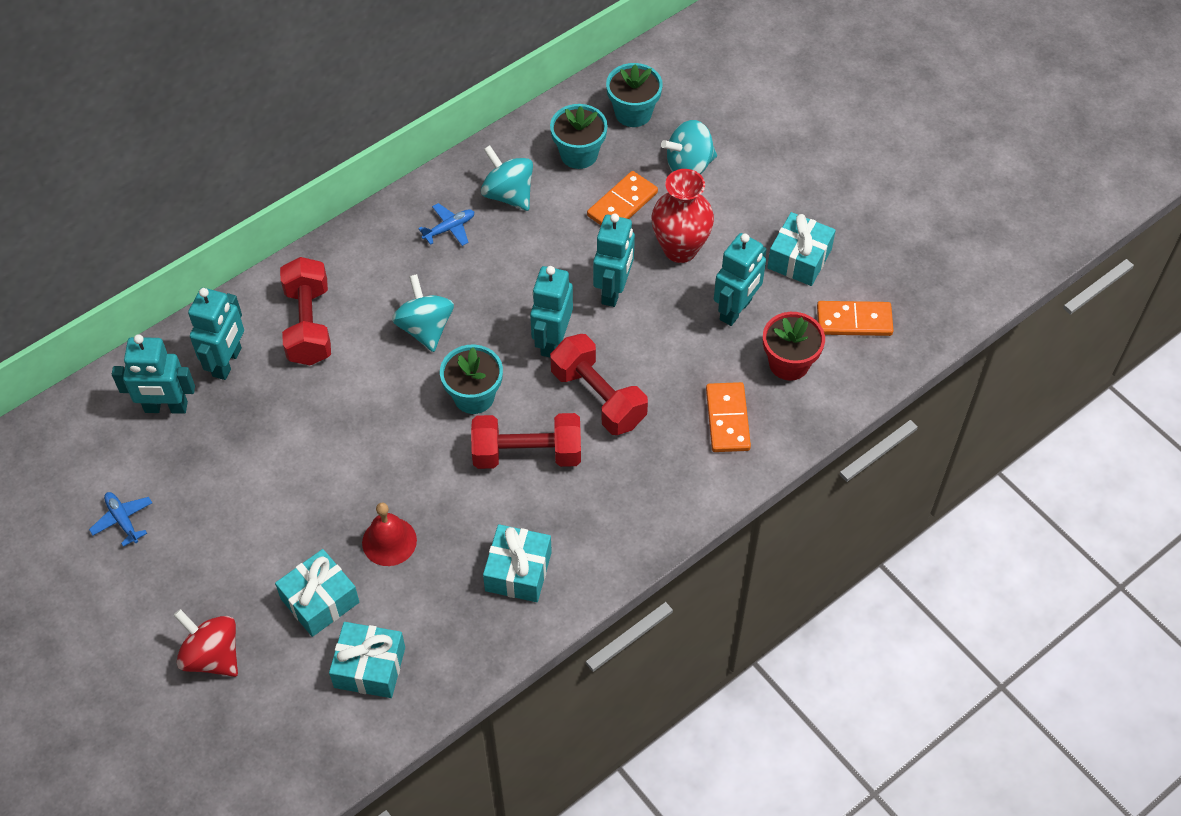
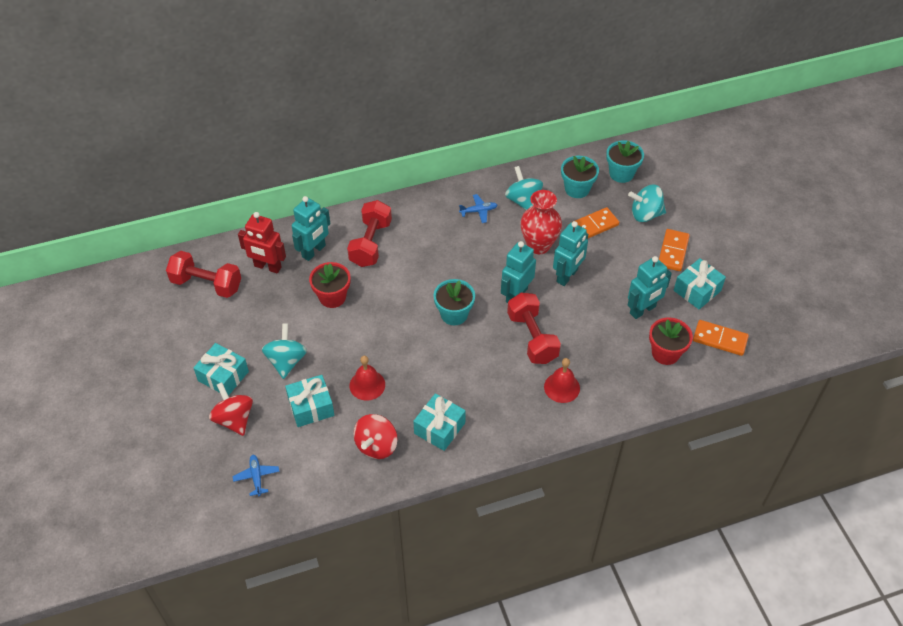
camera: 20 degrees right, 5 degrees down
blue plane [89,492,152,547] -> blue plane moved to [232,455,280,496]
turquoise robot [112,334,195,414] -> red robot [238,212,286,274]
turquoise gift [329,622,405,698] -> turquoise gift moved to [193,343,249,396]
turquoise spinning top [392,274,454,352] -> turquoise spinning top moved to [262,323,307,379]
red dumbbell [471,413,581,469] -> red dumbbell moved to [166,251,241,298]
red vase [651,169,714,263] -> red vase moved to [520,190,562,254]
orange domino [706,382,751,452] -> orange domino moved to [659,229,690,271]
none -> red flower pot [309,262,350,308]
none -> red spinning top [354,414,398,459]
none -> red bell [544,358,580,403]

